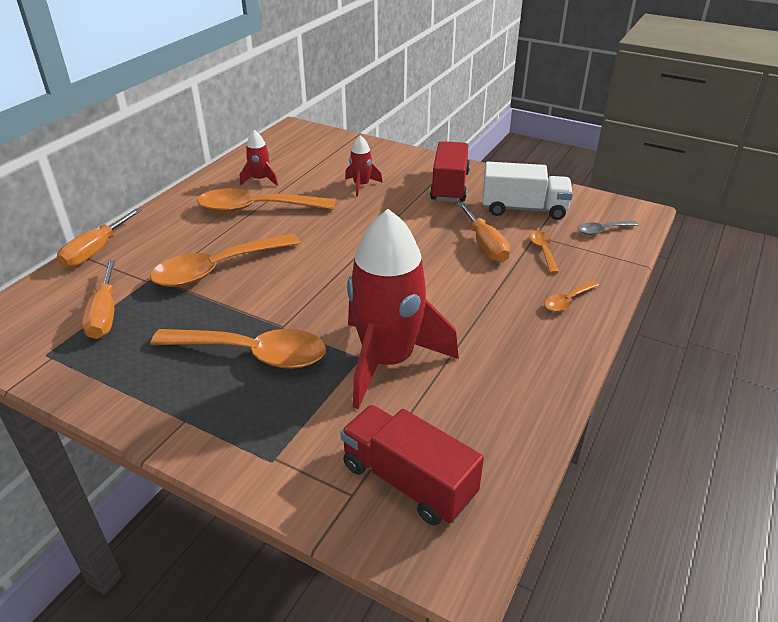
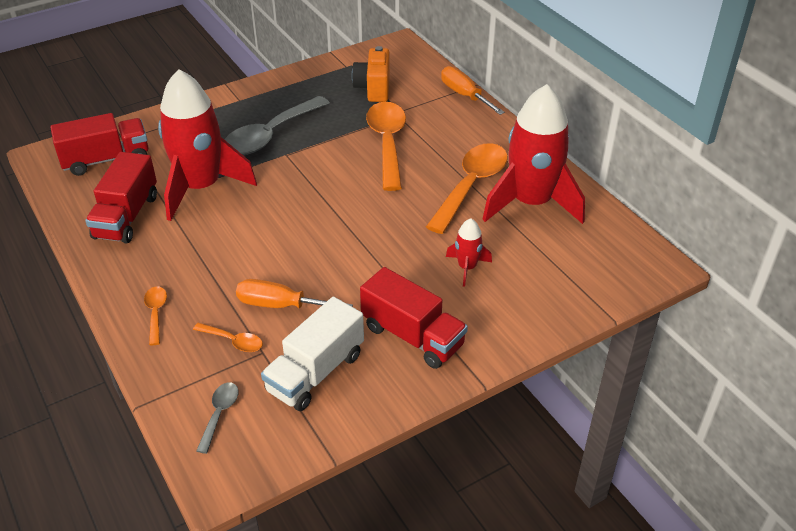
camera: 120 degrees right, 5 degrees up
orange screwdriver [81,260,115,339] -> orange camera [352,46,390,102]
orange spoon [150,329,326,369] -> grey spoon [225,96,330,155]
red rocket [240,130,278,186] -> red rocket [482,84,585,224], size x2.29
none -> red truck [85,152,157,244]

